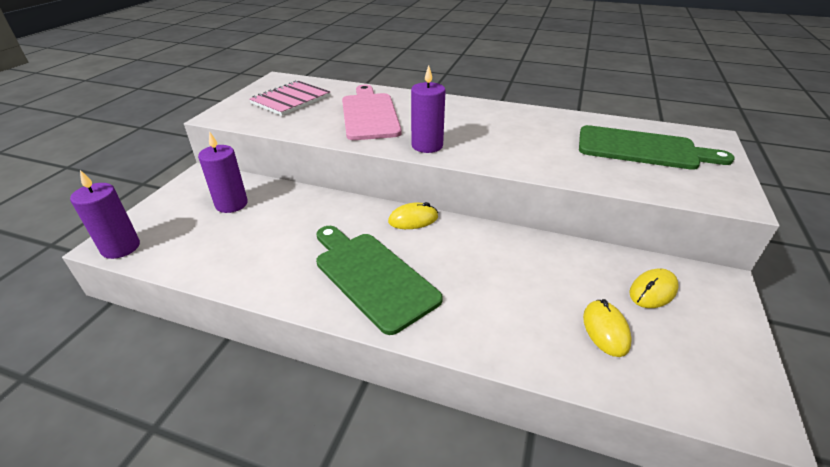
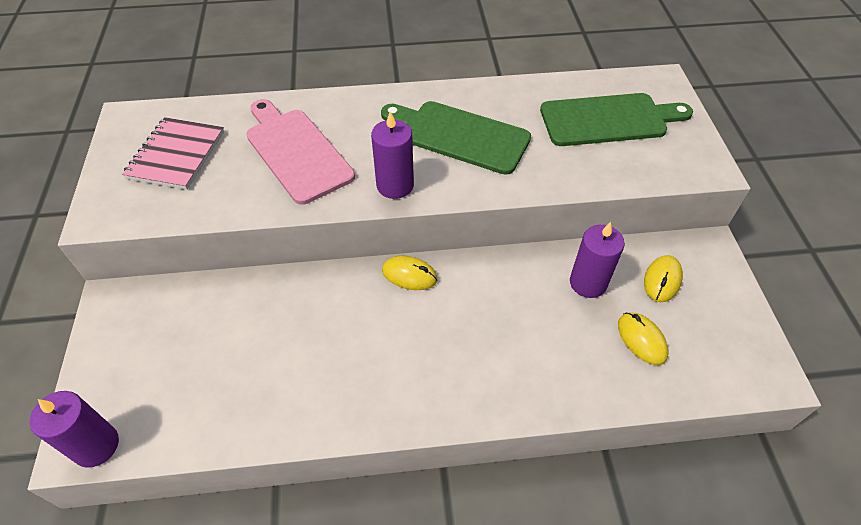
camera: 25 degrees left, 15 degrees up
purple candle [198,131,248,213] -> purple candle moved to [570,222,625,298]
green cutting board [316,226,443,335] -> green cutting board moved to [381,101,531,175]
yellow mouse [388,202,438,229] -> yellow mouse turned 60 degrees clockwise [382,256,438,290]

